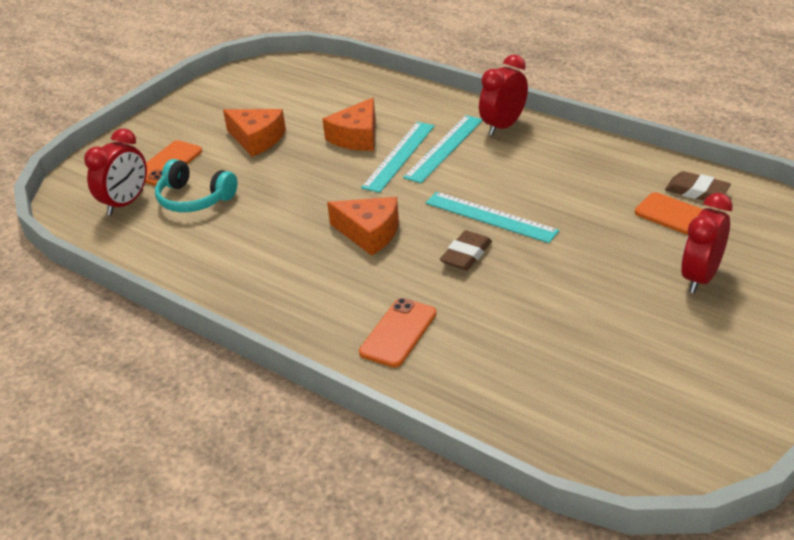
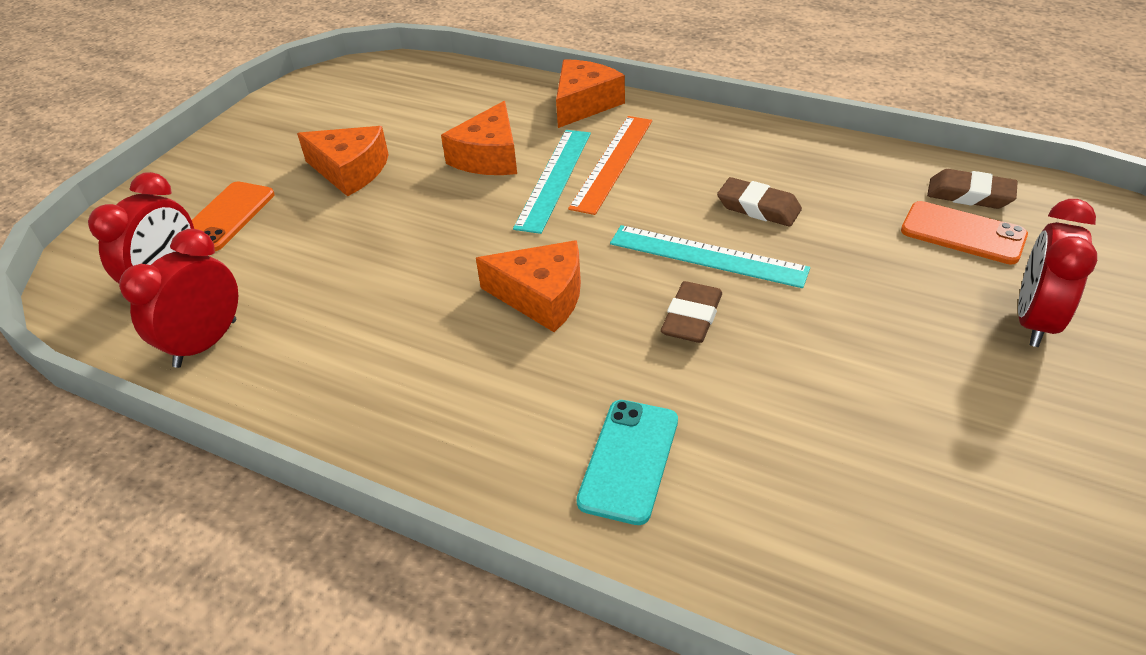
camera: 10 degrees left, 5 degrees up
turquoise headphones [155,159,238,212] -> none
orange phone [359,298,436,367] -> turquoise phone [576,400,678,525]
turquoise ruler [403,115,483,183] -> orange ruler [568,116,652,215]
red clock [479,55,528,136] -> red clock moved to [119,229,238,368]
none -> orange cheese [556,59,625,128]
none -> brown eraser [717,177,802,227]

